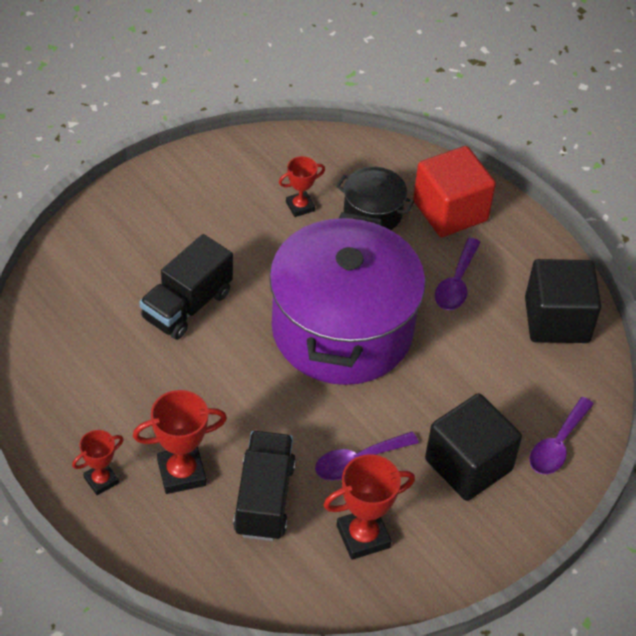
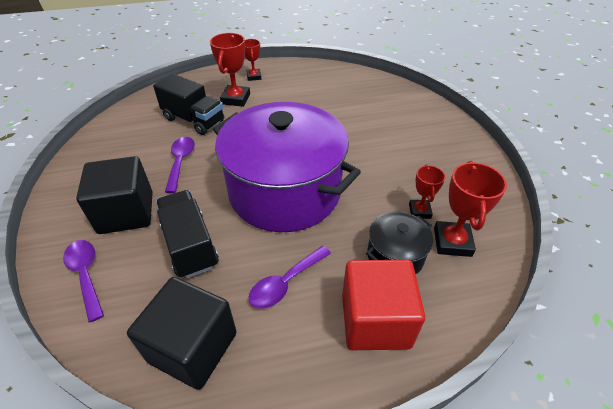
camera: 120 degrees right, 5 degrees down
black truck [139,234,233,340] -> black truck moved to [156,190,219,278]
red trophy [324,454,415,560] -> red trophy moved to [434,161,507,257]
purple spoon [435,238,481,310] -> purple spoon turned 90 degrees counterclockwise [249,246,331,309]

